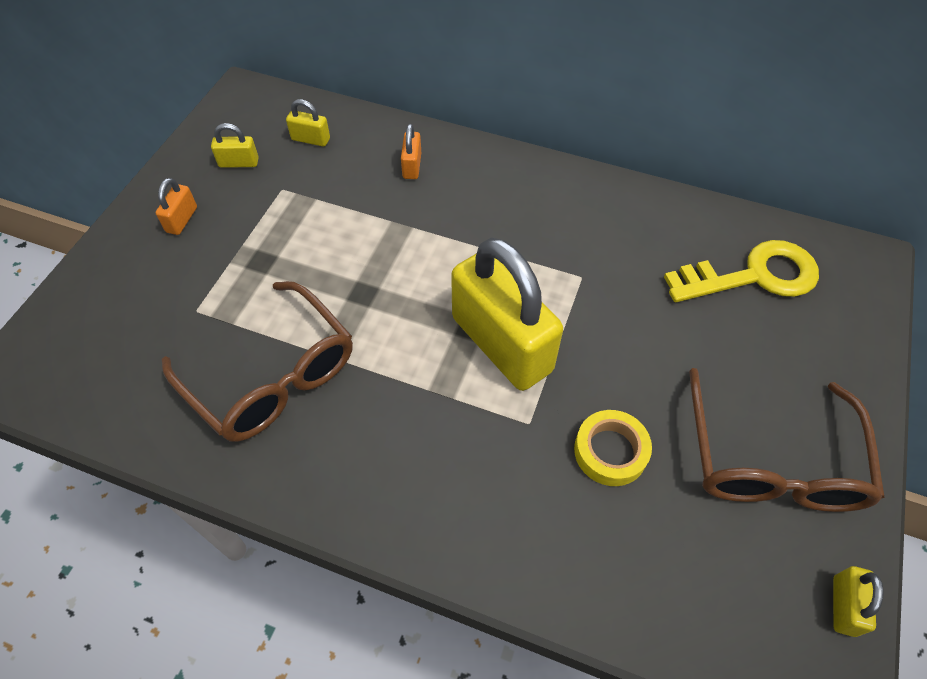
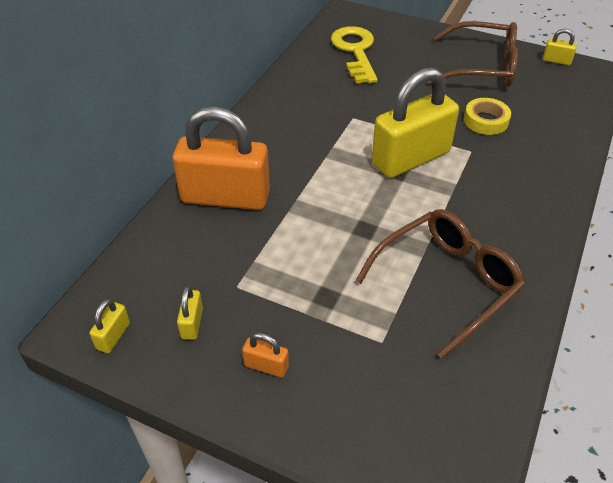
camera: 85 degrees left, 10 degrees down
yellow padlock [286,99,330,147] -> yellow padlock moved to [89,299,130,353]
orange padlock [401,124,421,179] -> orange padlock [173,106,270,210], size x2.48

